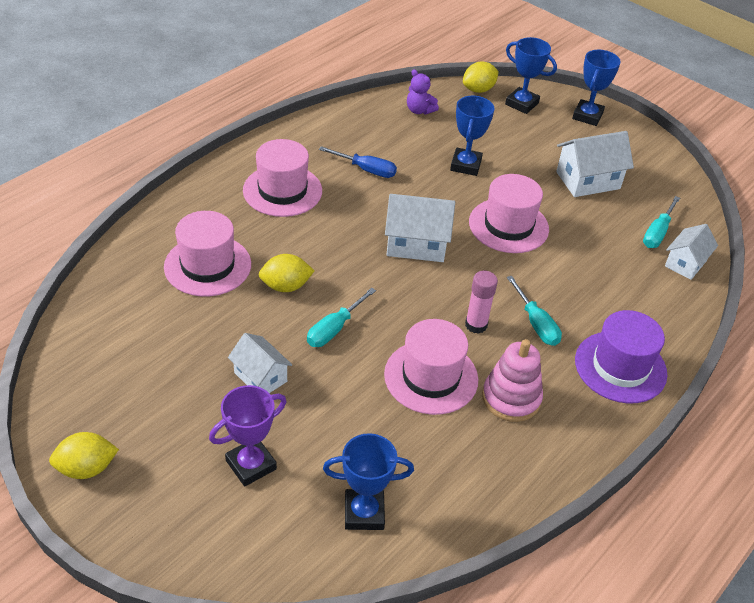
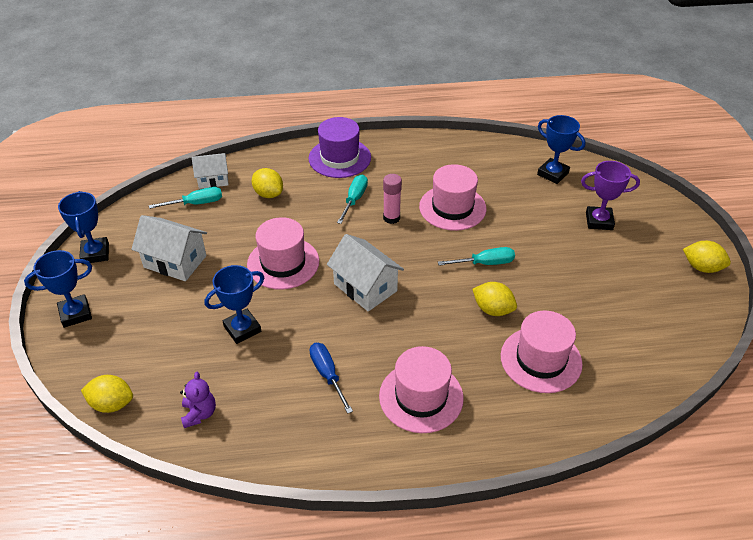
camera: 135 degrees left, 0 degrees up
white house [228,333,292,393] -> none
pink stacking toy [482,339,543,422] -> none
blue trophy [505,37,557,114] -> blue trophy moved to [58,191,109,264]
none -> yellow lemon [252,168,283,198]

